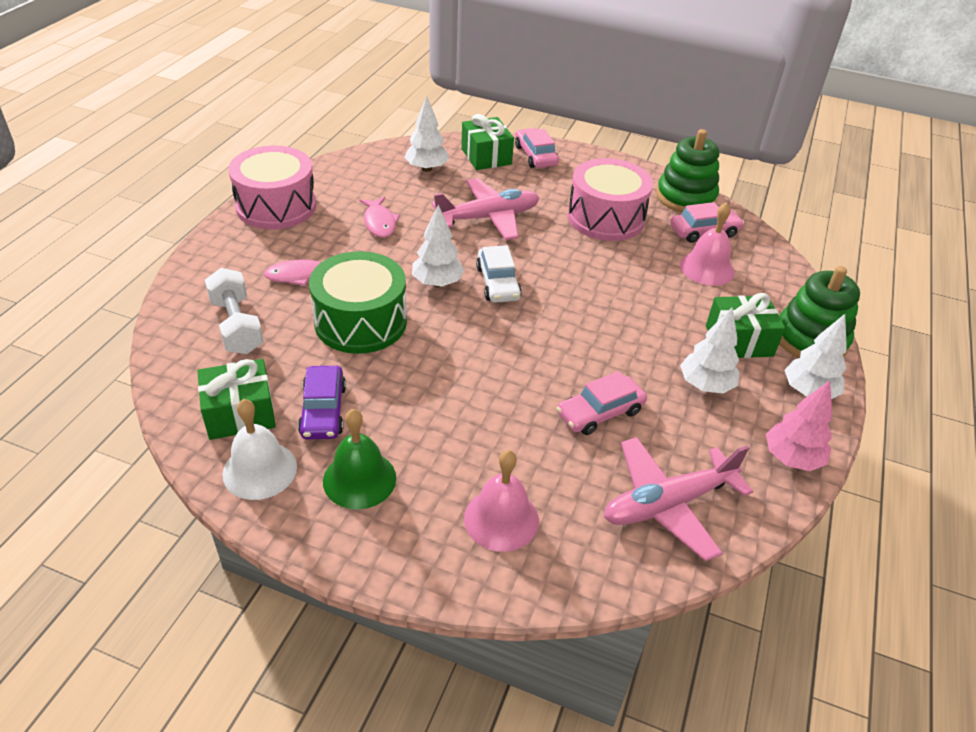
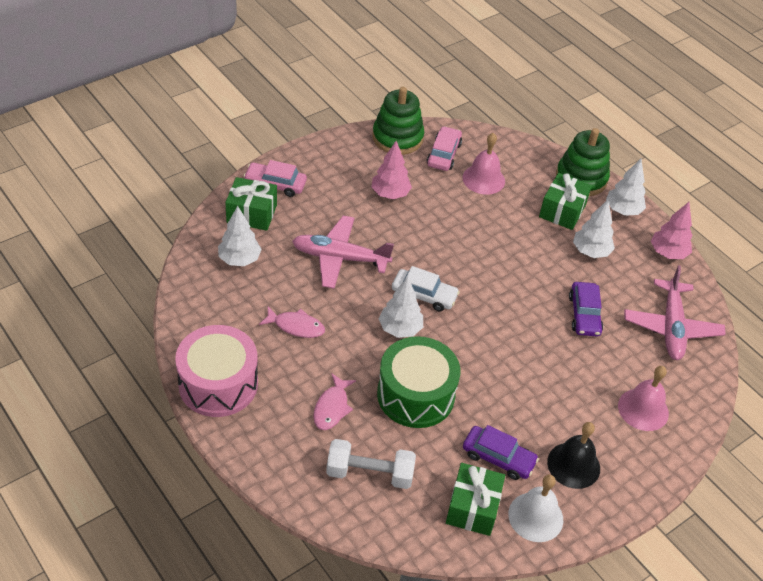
camera: 60 degrees left, 5 degrees up
green bell [323,409,396,510] -> black bell [547,422,600,489]
pink plane [431,178,539,240] -> pink plane turned 90 degrees counterclockwise [292,216,394,289]
pink car [556,371,647,435] -> purple car [569,282,603,336]
pink drum [568,158,653,241] -> pink tree [371,141,412,199]

